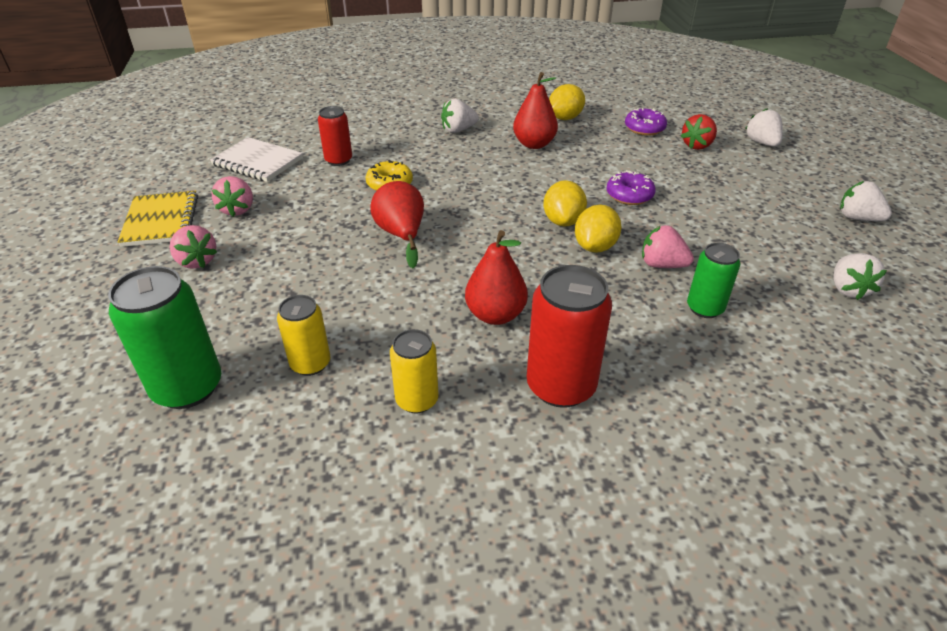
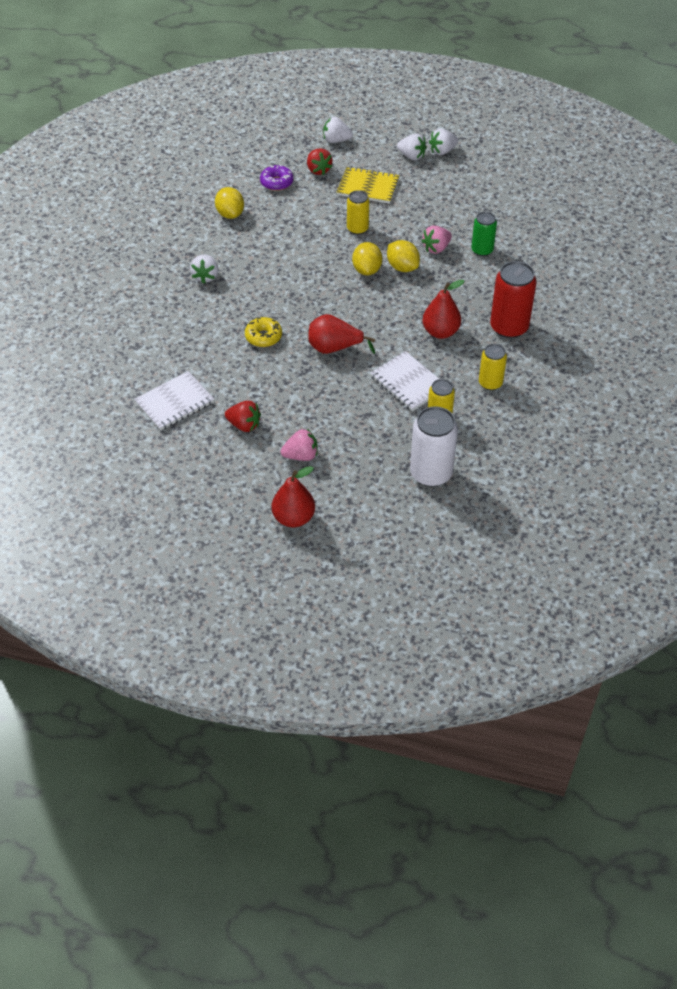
camera: 65 degrees left, 10 degrees up
green can [108,266,221,409] -> white can [410,406,458,487]
yellow notebook [118,191,198,247] -> yellow notebook moved to [337,166,399,204]
pink strawberry [212,176,253,217] -> red strawberry [225,401,261,432]
red can [318,106,352,166] -> none
red pear [513,72,558,149] -> red pear moved to [272,466,315,527]
yellow lemon [543,180,587,226] -> yellow lemon turned 60 degrees clockwise [352,242,382,276]
purple donut [606,170,656,205] -> yellow can [347,190,369,235]
white strawberry [833,253,887,300] -> white strawberry moved to [397,133,427,160]
none -> white notebook [370,351,439,411]

